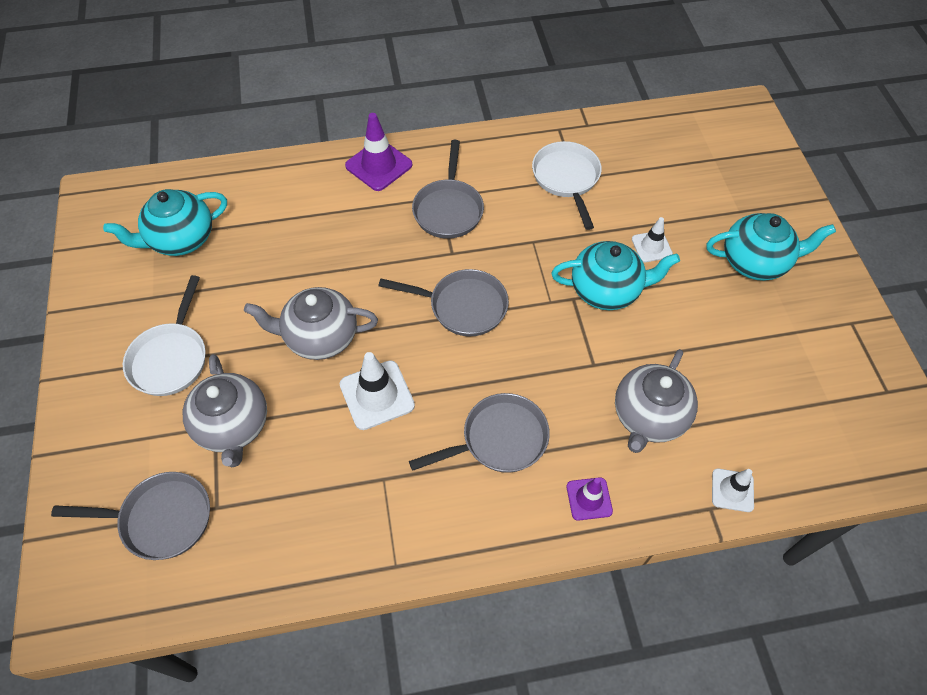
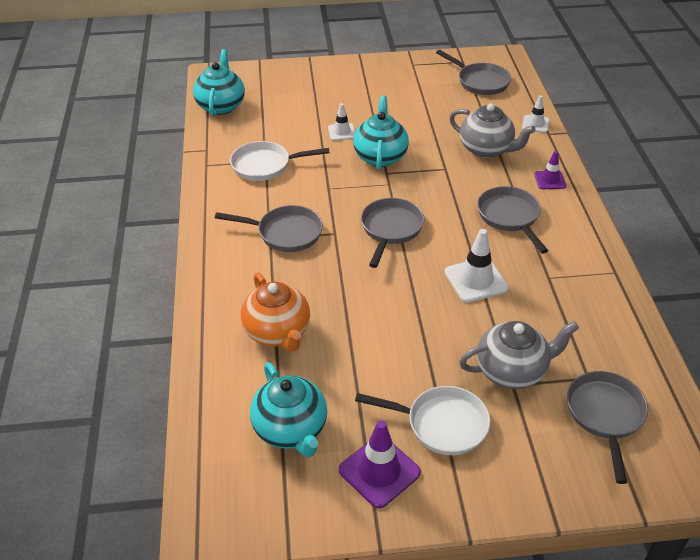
camera: 85 degrees left, 15 degrees down
grey teapot [244,287,378,360] -> none
purple traffic cone [345,113,412,191] -> purple traffic cone moved to [339,420,421,508]
turquoise teapot [707,213,836,281] -> turquoise teapot moved to [193,49,245,117]
none -> orange teapot [241,272,310,352]
none -> grey pan [436,50,511,95]

